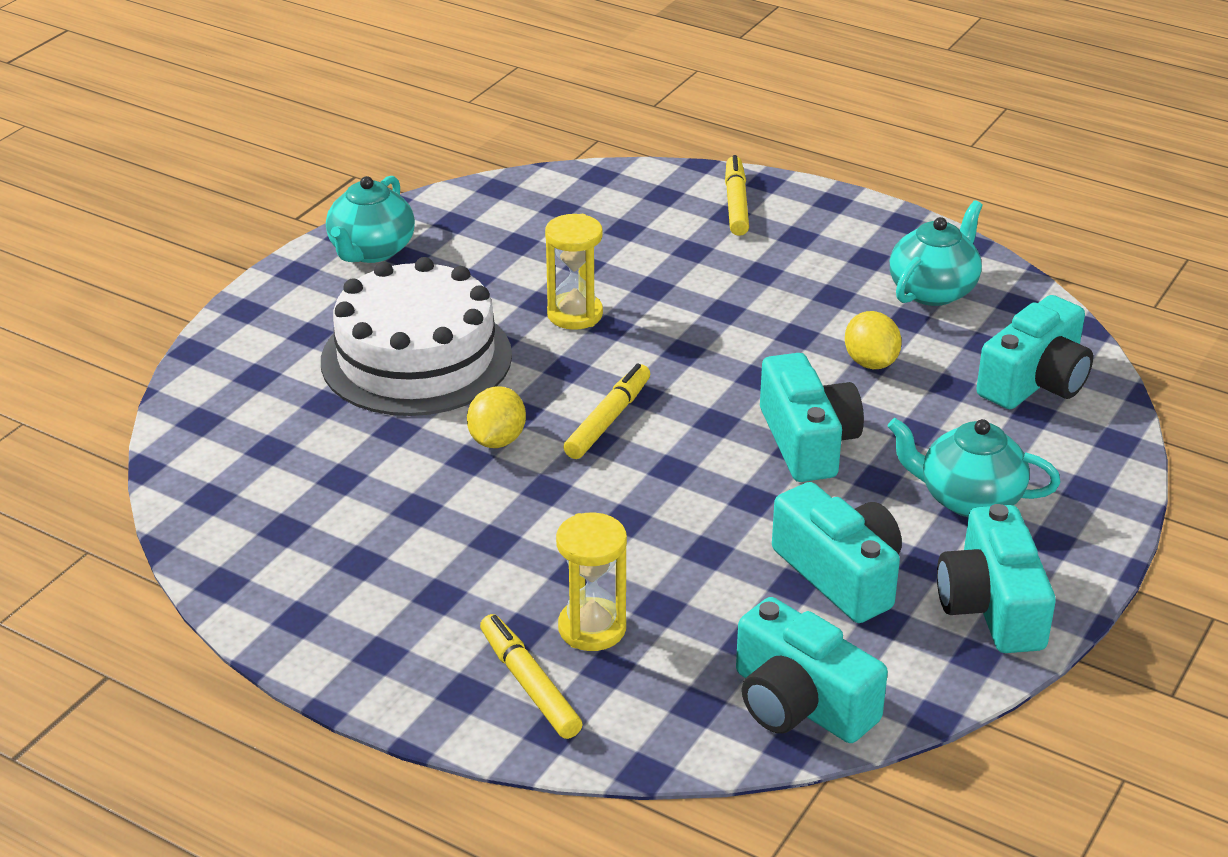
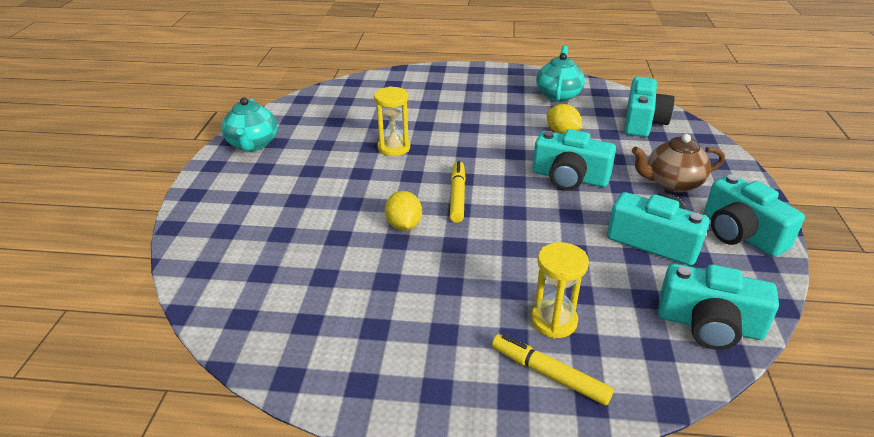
camera: 25 degrees left, 0 degrees up
white cake [321,257,512,416] -> none
yellow marker [725,155,749,236] -> none
turquoise camera [760,353,864,482] -> turquoise camera turned 150 degrees clockwise [533,129,616,190]
turquoise teapot [887,418,1061,517] -> brown teapot [632,134,725,192]

